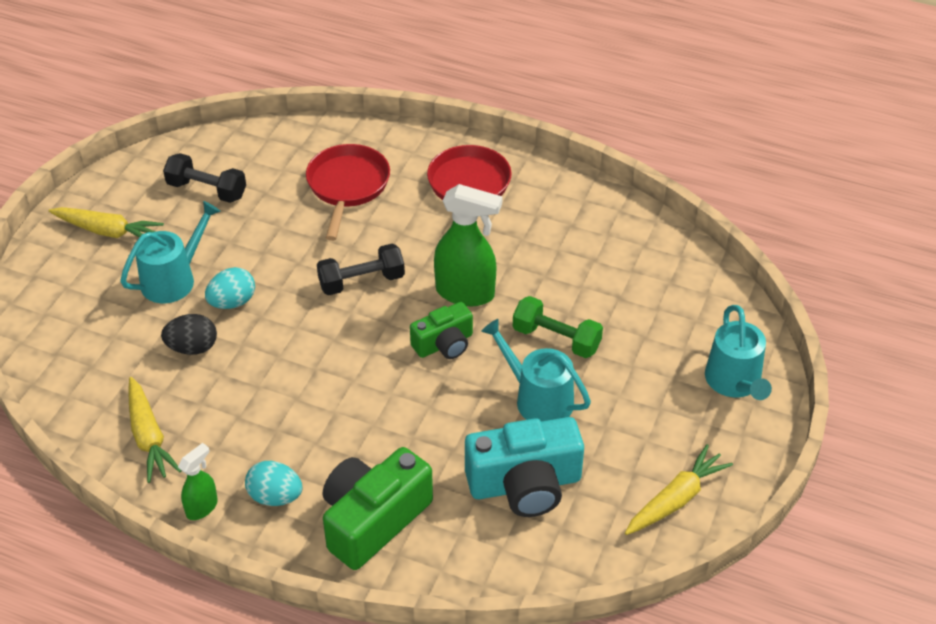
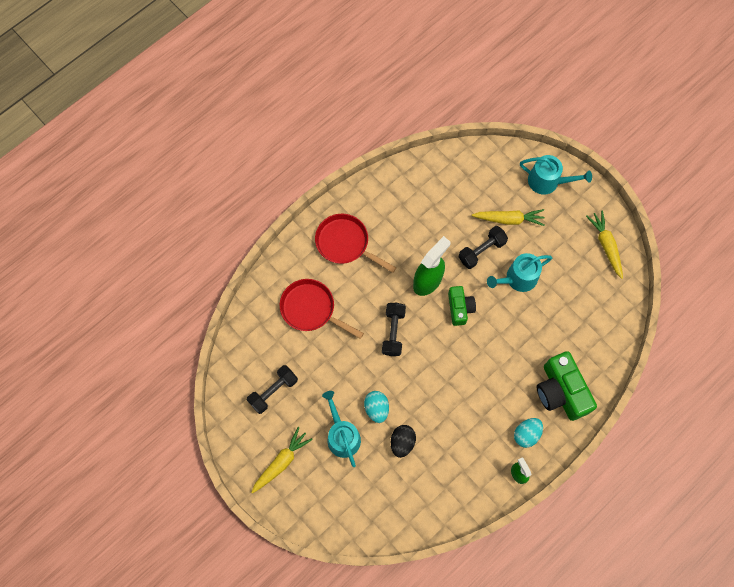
camera: 65 degrees left, 25 degrees up
yellow carrot [128,377,181,483] -> yellow carrot moved to [472,209,545,226]
turquoise camera [465,417,584,517] -> none
green dumbbell [513,296,603,358] -> black dumbbell [458,226,508,269]

